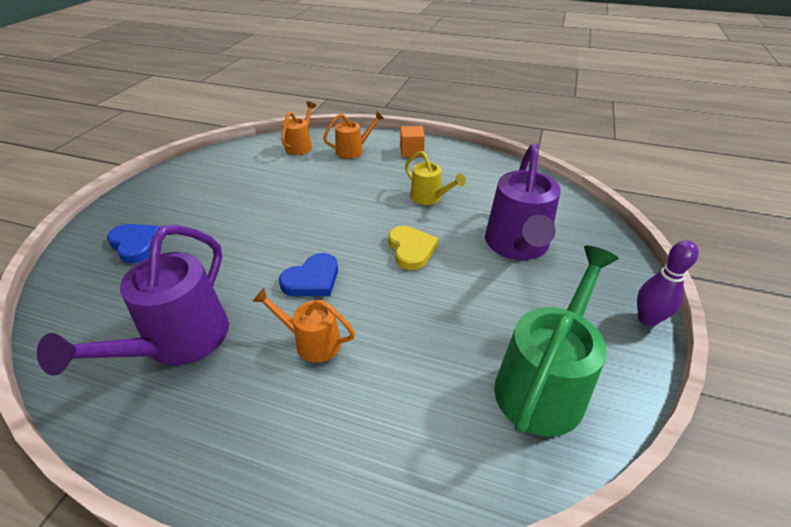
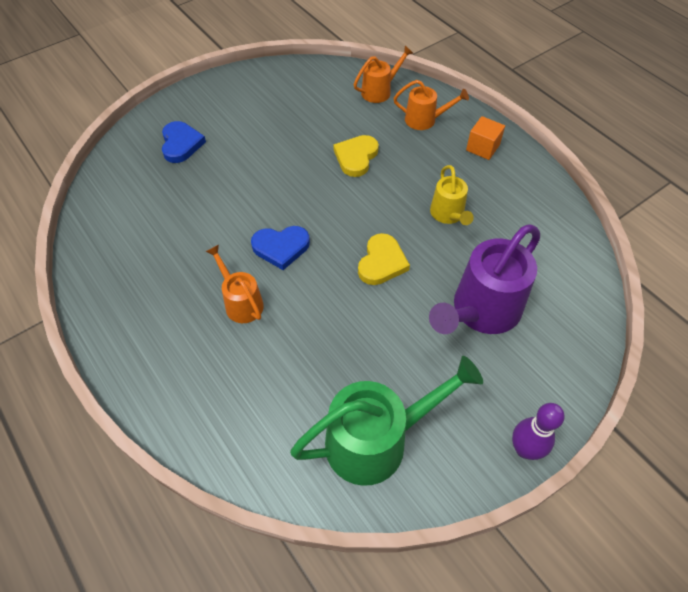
camera: 35 degrees right, 15 degrees up
purple watering can [37,225,229,376] -> none
none -> yellow heart [334,135,379,177]

